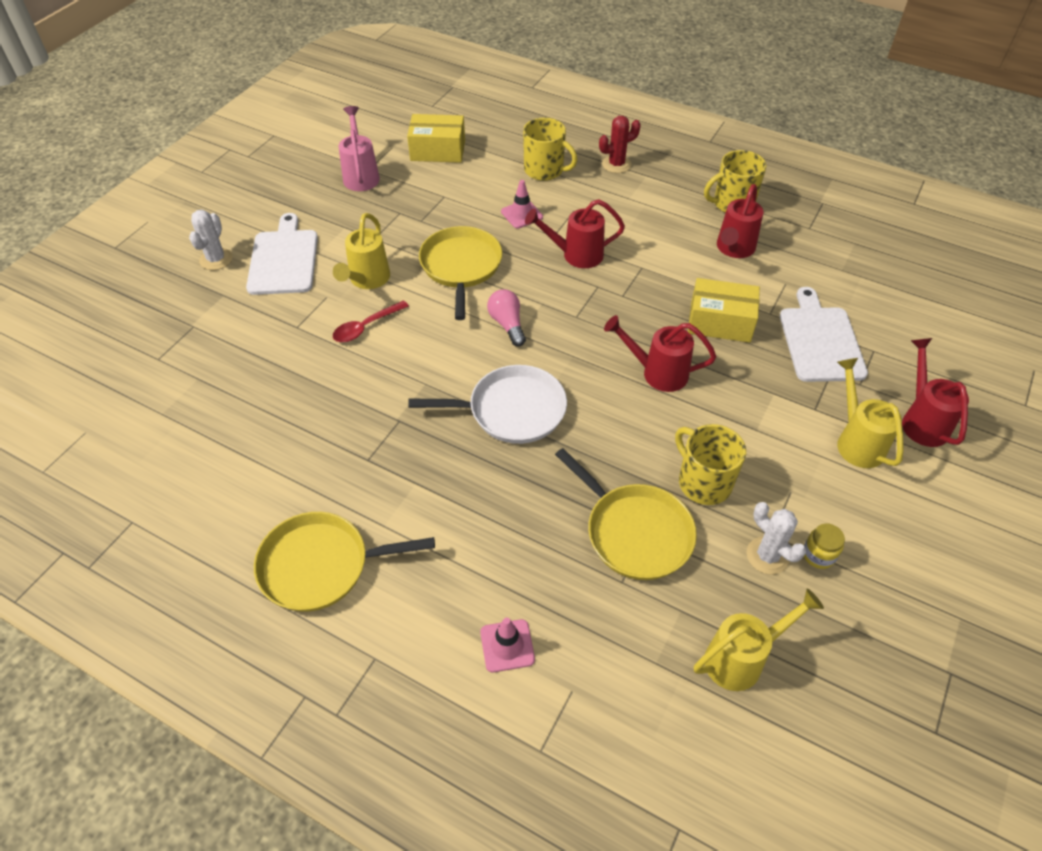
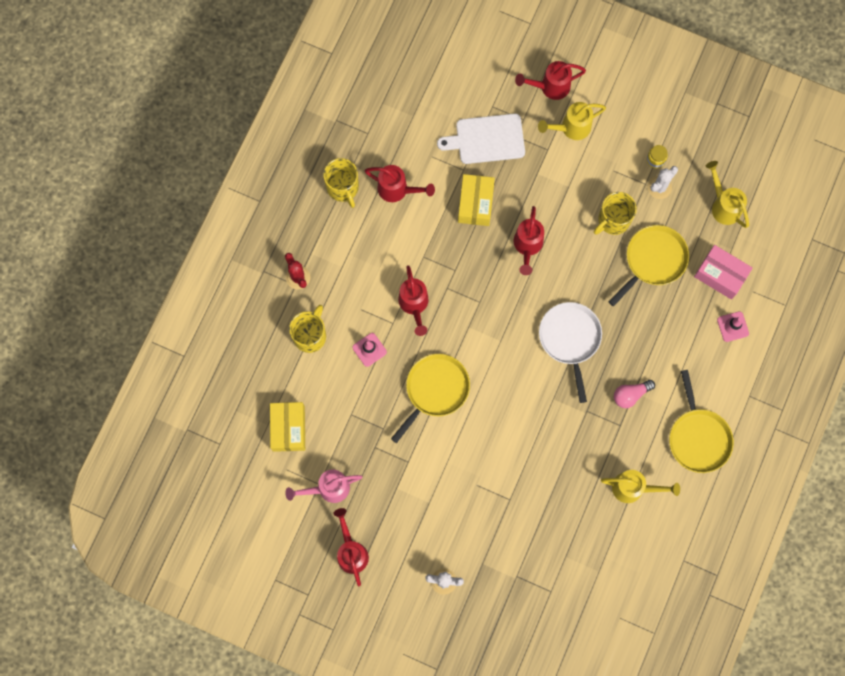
camera: 95 degrees left, 25 degrees up
white cutting board [246,213,318,295] -> none
yellow watering can [333,213,390,289] -> yellow watering can moved to [601,470,680,503]
red spoon [333,300,409,342] -> none
yellow pan [419,226,502,320] -> yellow pan turned 135 degrees clockwise [391,354,470,443]
pink light bulb [487,289,526,346] -> pink light bulb moved to [614,380,655,408]
none -> red watering can [333,508,369,586]
none -> pink box [694,245,753,300]

